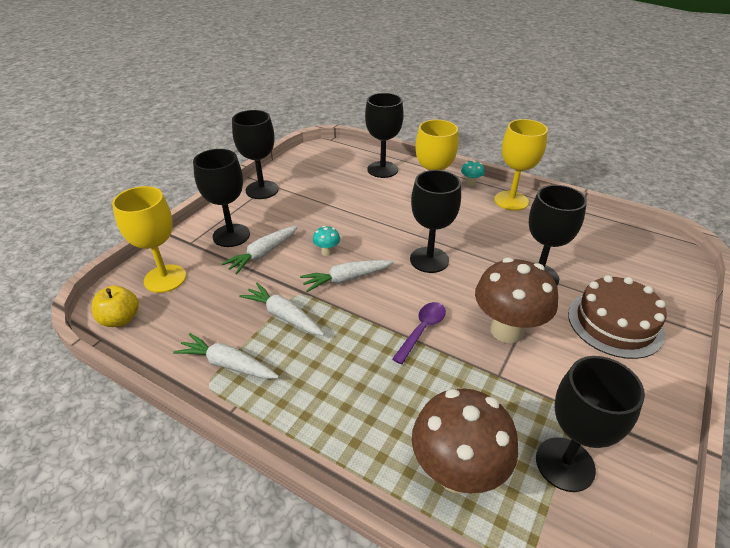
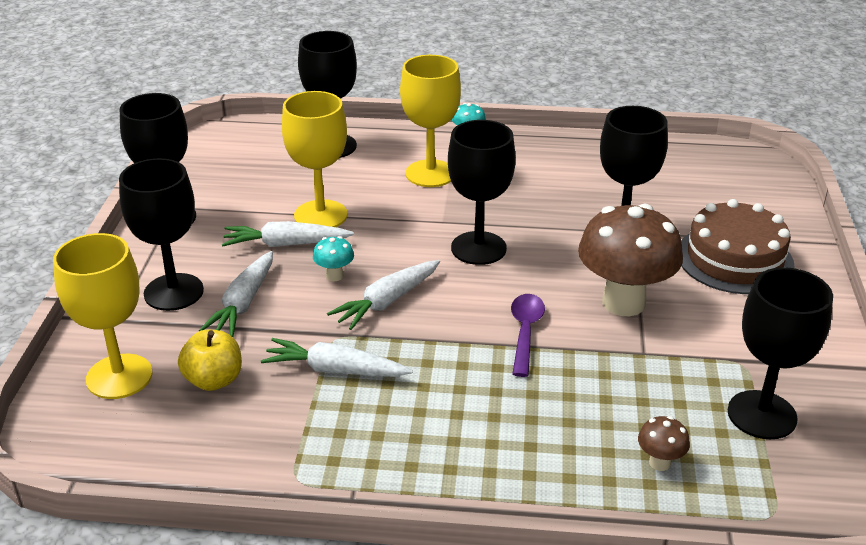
camera: 25 degrees left, 5 degrees down
yellow apple [92,285,139,327] -> yellow apple moved to [178,330,242,391]
white carrot [173,333,279,379] -> white carrot moved to [222,221,354,247]
brown mushroom [412,388,518,494] -> brown mushroom [638,416,690,471], size x0.42
yellow goblet [494,119,548,211] -> yellow goblet moved to [282,91,347,227]

